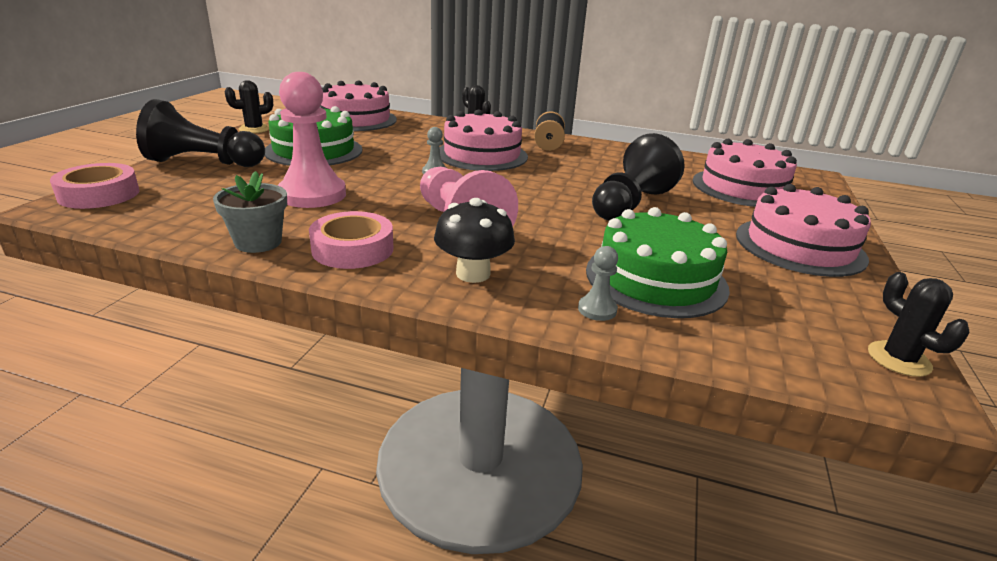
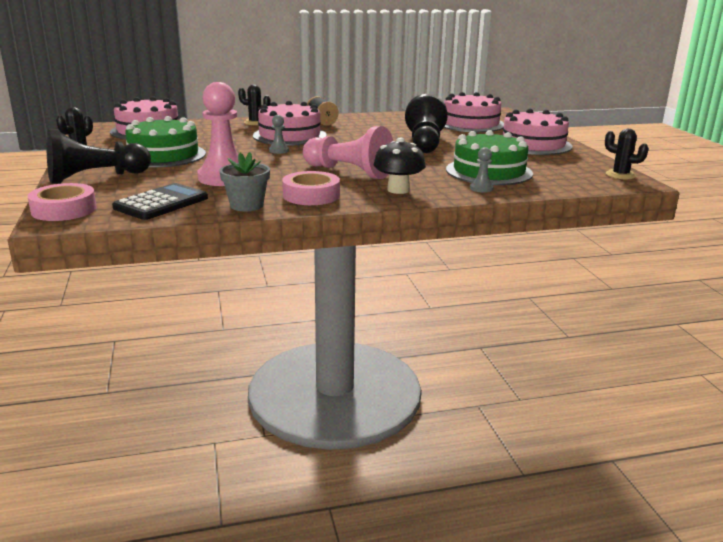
camera: 30 degrees left, 5 degrees down
none -> black calculator [112,183,208,220]

